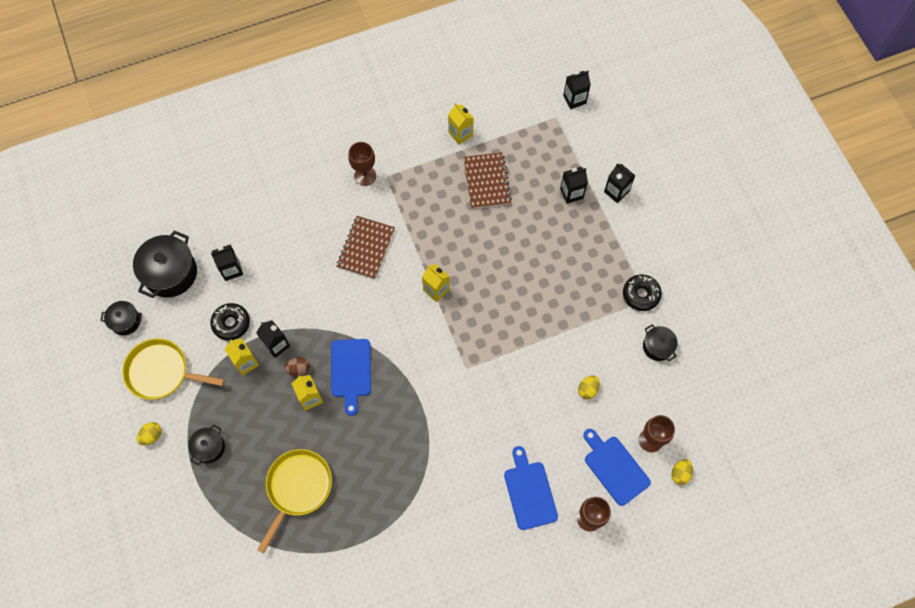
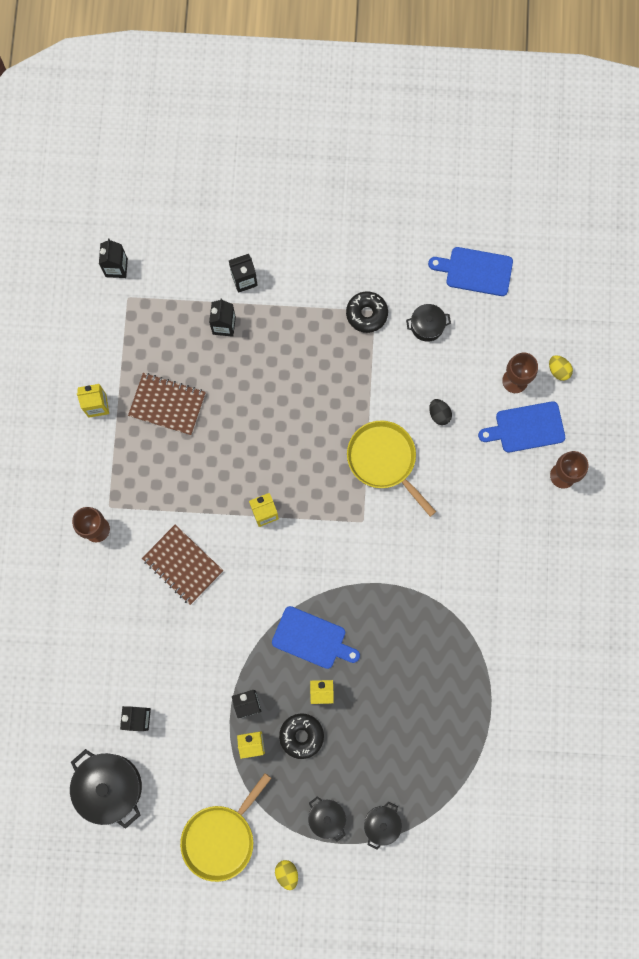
camera: 65 degrees left, 10 degrees up
black pot [100,301,142,335] -> black pot moved to [364,801,402,850]
black donut [210,303,250,341] -> black donut moved to [279,713,324,759]
yellow pan [257,449,332,554] -> yellow pan moved to [347,420,436,517]
brown egg [284,357,310,376] -> none
blue cutting board [504,446,558,530] -> blue cutting board moved to [428,247,513,296]
yellow egg [578,375,600,399] -> black egg [429,399,452,425]

